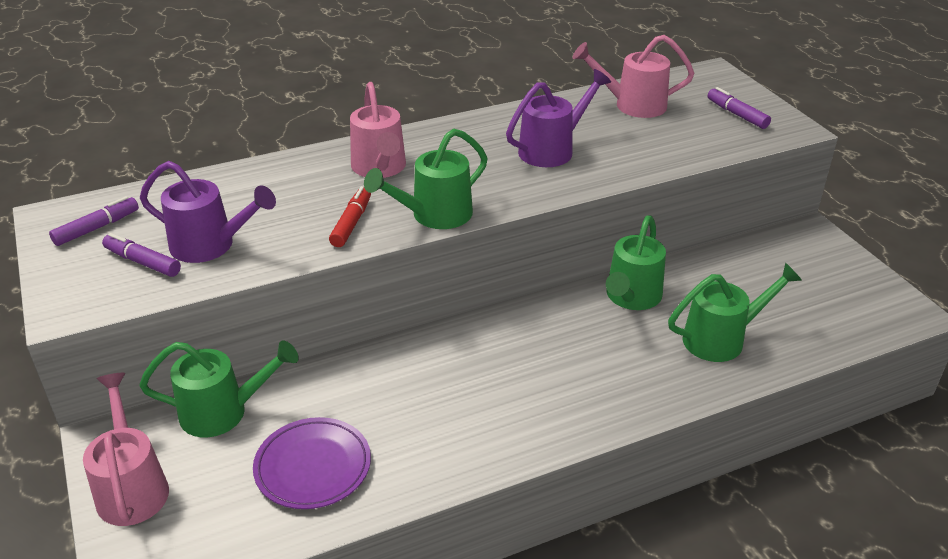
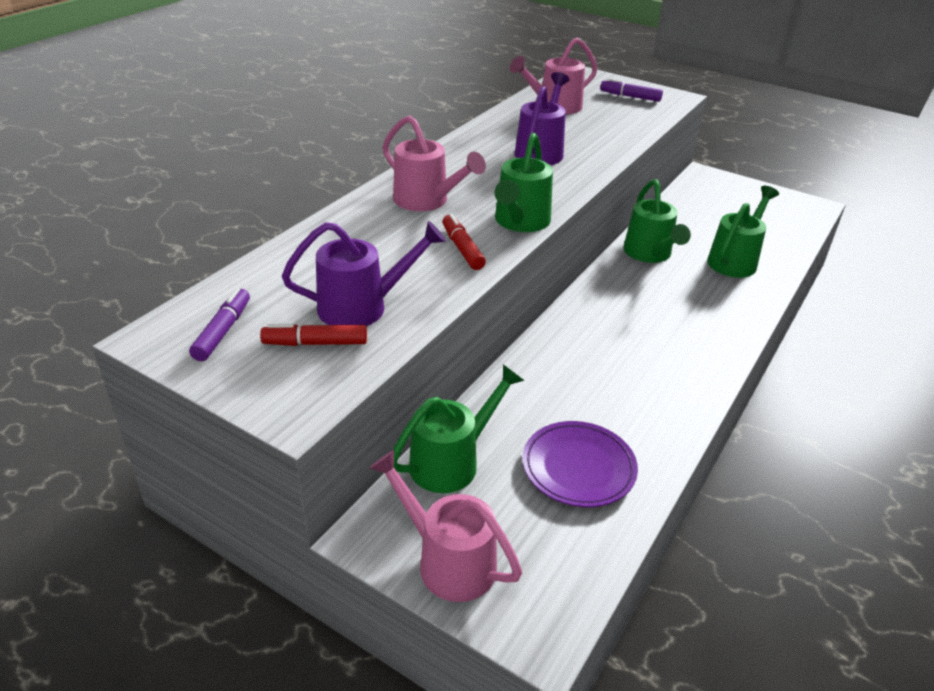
camera: 35 degrees left, 0 degrees up
purple marker [102,233,181,277] -> red marker [260,324,367,346]

